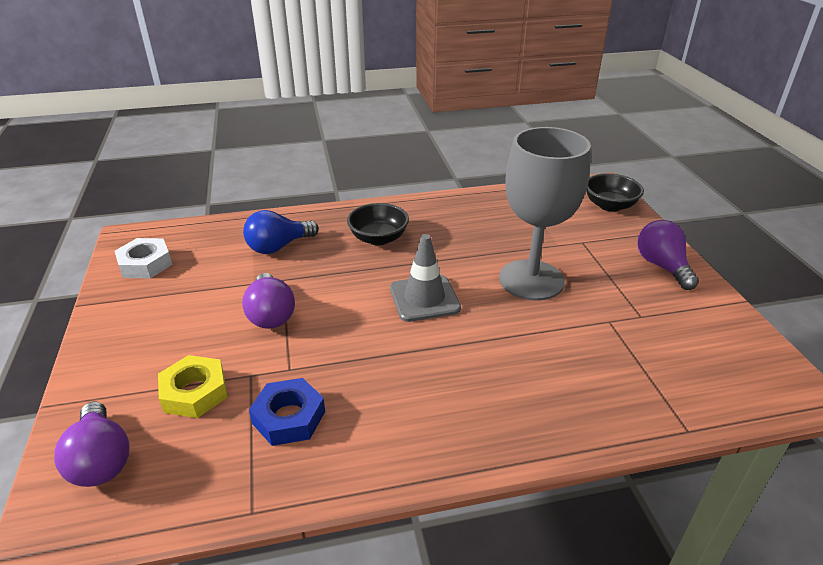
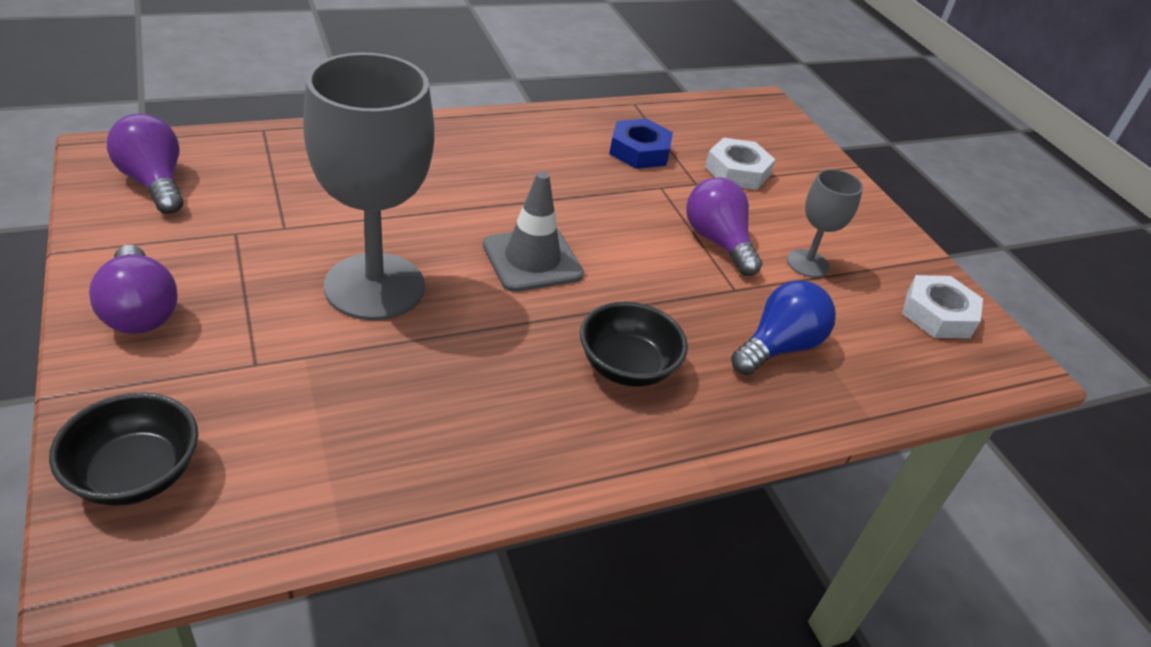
camera: 165 degrees right, 5 degrees up
purple light bulb [54,401,129,487] -> purple light bulb moved to [107,113,184,214]
yellow nut [158,355,227,418] -> white nut [705,138,776,190]
none -> grey goblet [787,169,863,278]

